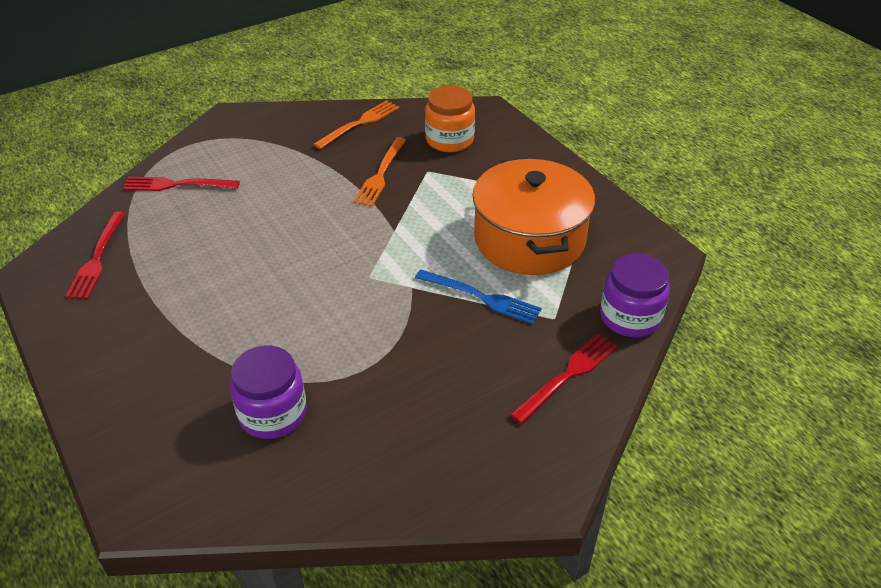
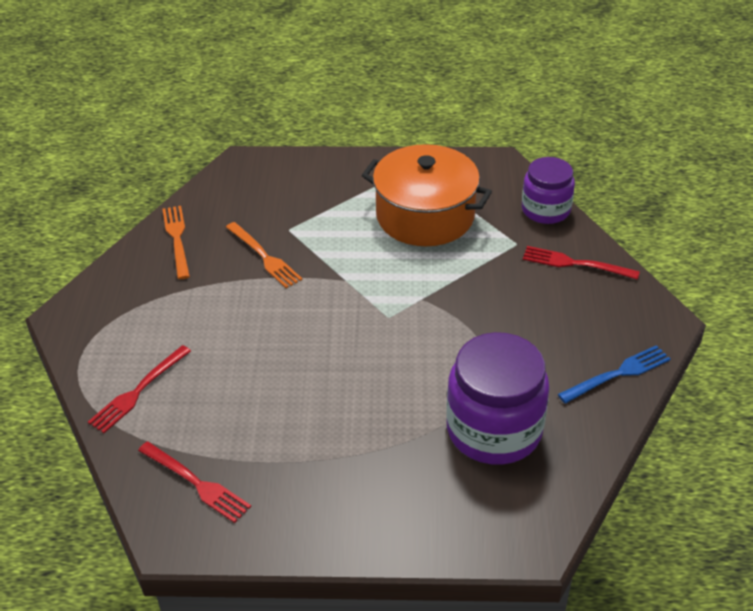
camera: 55 degrees left, 0 degrees up
purple jar [230,346,306,439] -> purple jar [446,332,549,465], size x1.59
blue fork [415,269,542,325] -> blue fork moved to [558,345,670,404]
orange jar [425,86,475,152] -> none
red fork [510,334,617,424] -> red fork turned 60 degrees counterclockwise [523,246,640,280]

